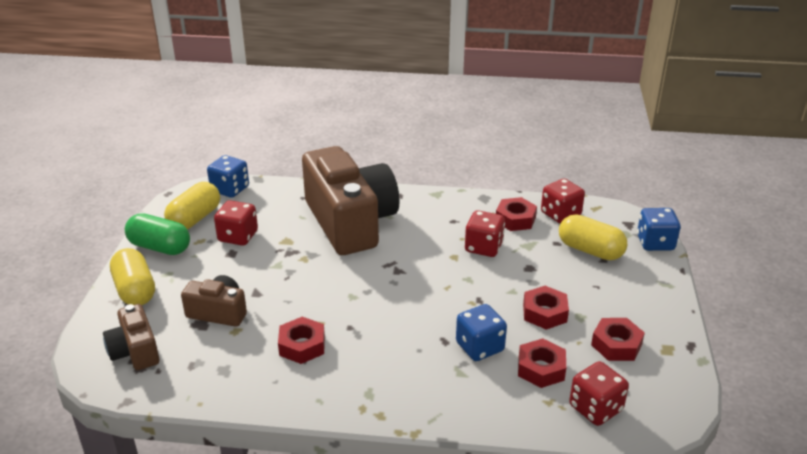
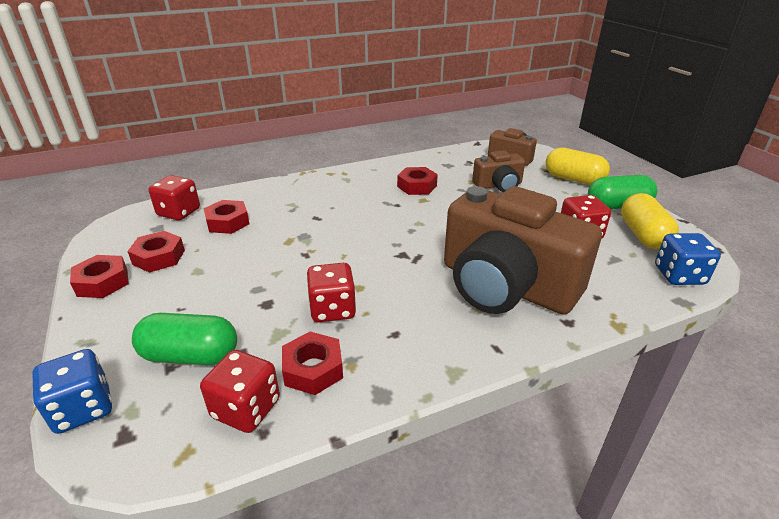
camera: 150 degrees right, 0 degrees up
blue dice [456,304,507,361] -> none
red nut [523,286,569,330] -> red nut moved to [70,255,129,298]
yellow capsule [559,214,627,260] -> green capsule [132,313,237,365]

